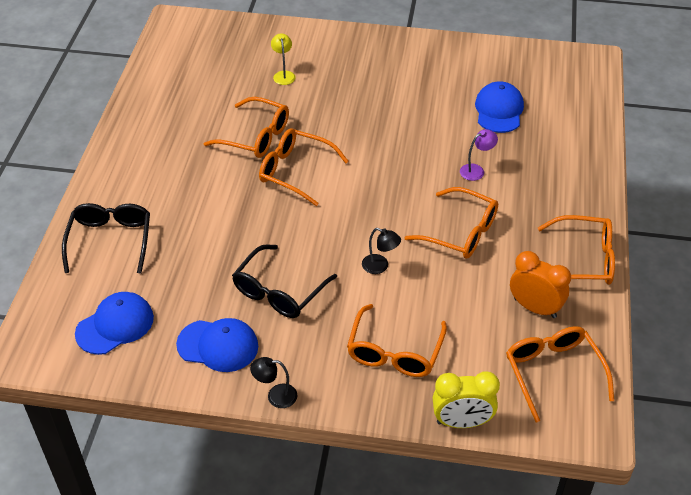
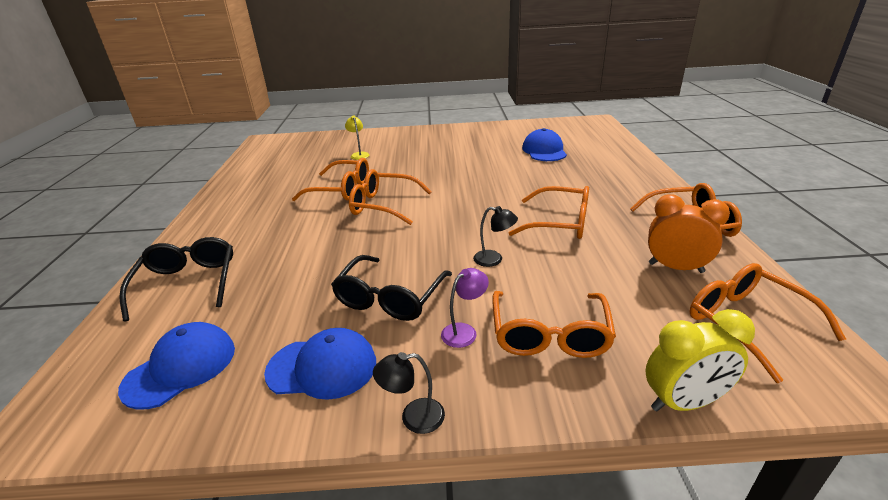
camera: 10 degrees left, 15 degrees down
purple lamp [460,129,498,181] -> purple lamp moved to [441,268,489,348]

